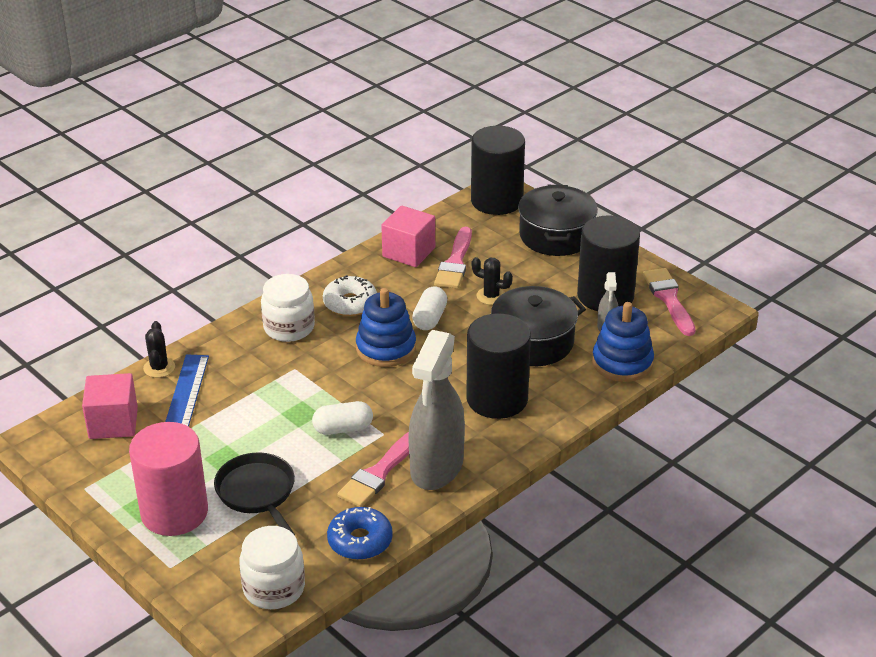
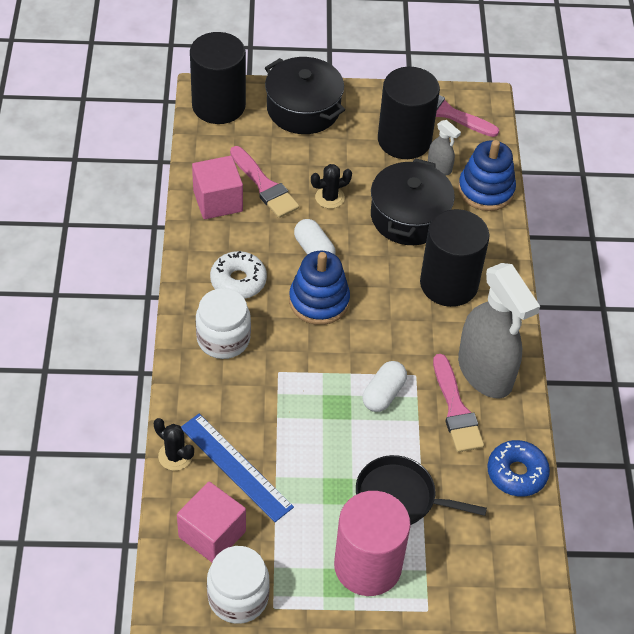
camera: 50 degrees left, 15 degrees up
white jar [239,526,305,609] -> white jar moved to [207,546,270,624]

